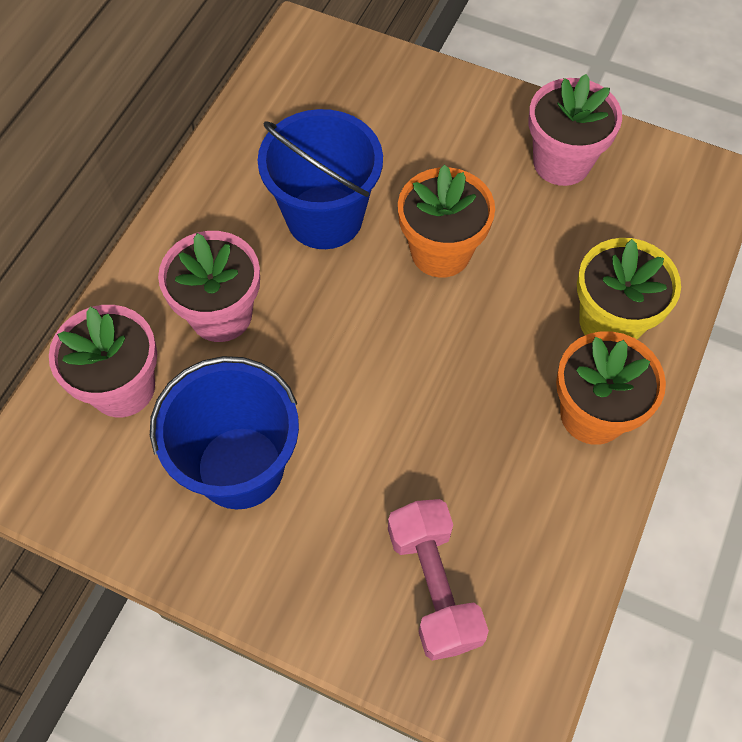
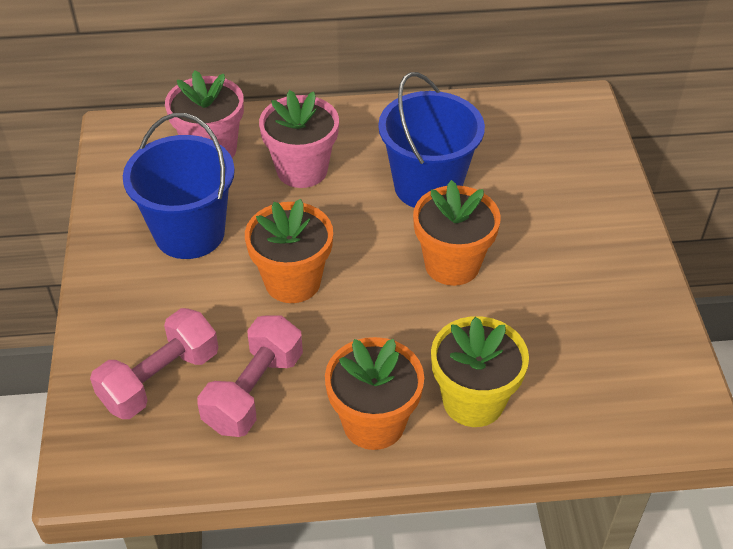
camera: 60 degrees right, 15 degrees down
pink flower pot [529,74,622,186] -> none
none -> pink dumbbell [197,315,303,437]
none -> orange flower pot [245,199,333,303]

